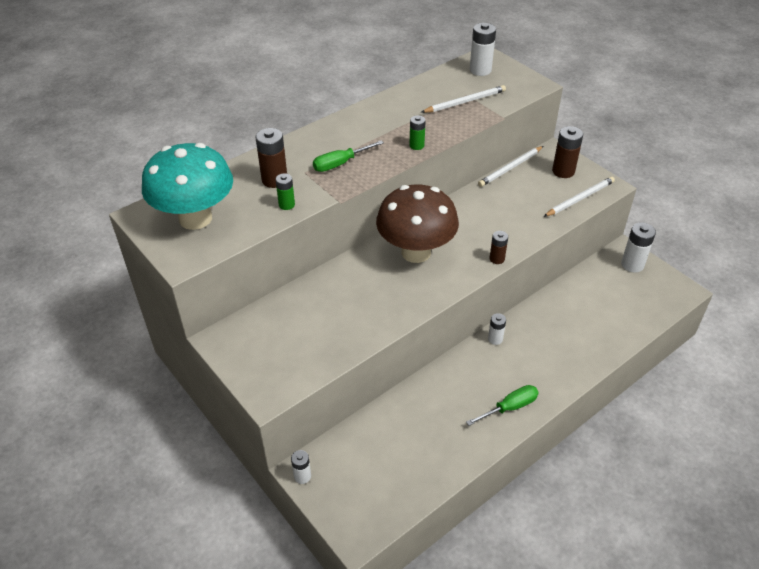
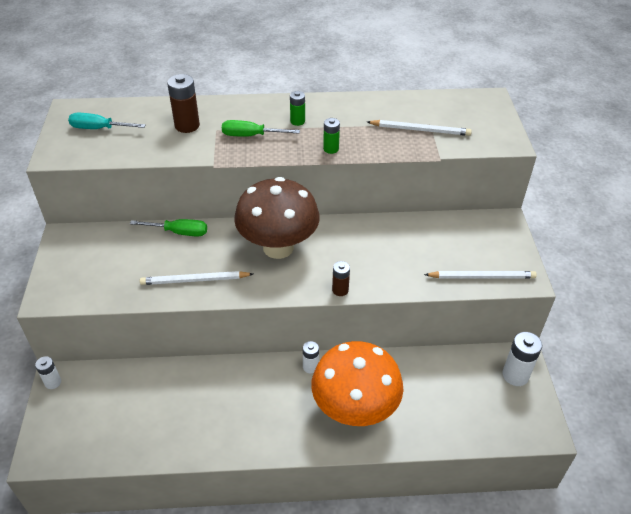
camera: 35 degrees right, 0 degrees up
turquoise mushroom [142,143,233,230] -> turquoise screwdriver [68,113,146,129]
green battery [275,173,295,210] -> green battery moved to [290,91,305,126]
green screwdriver [466,385,539,426] -> green screwdriver moved to [130,219,207,237]
white battery [470,23,496,76] -> none
white pencil [478,146,543,187] -> white pencil moved to [140,271,253,285]
brown battery [552,126,583,178] -> none
none -> orange mushroom [311,341,404,426]

